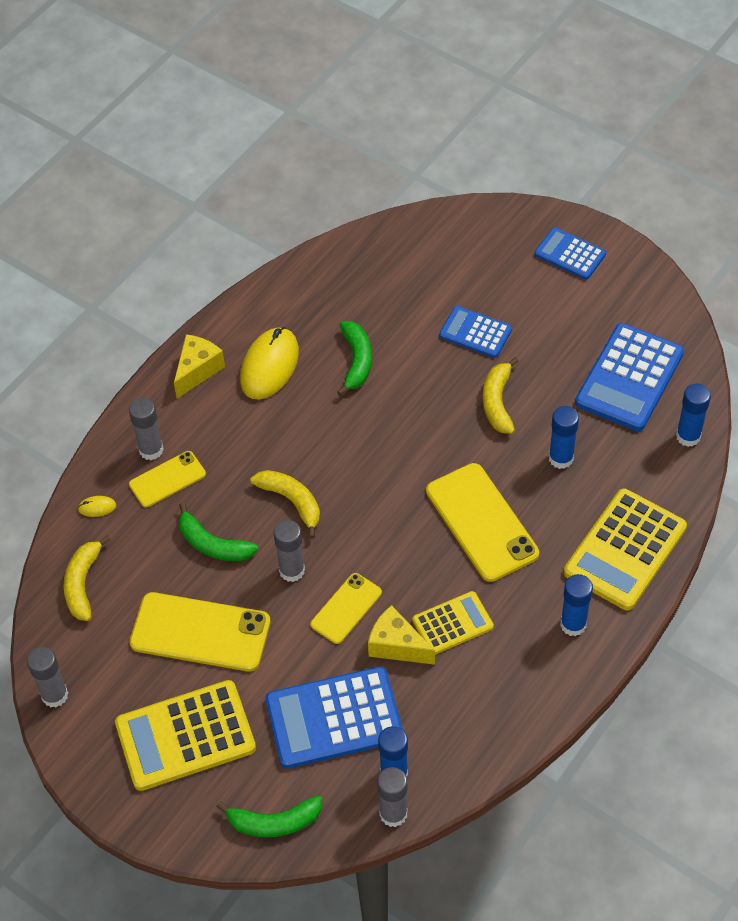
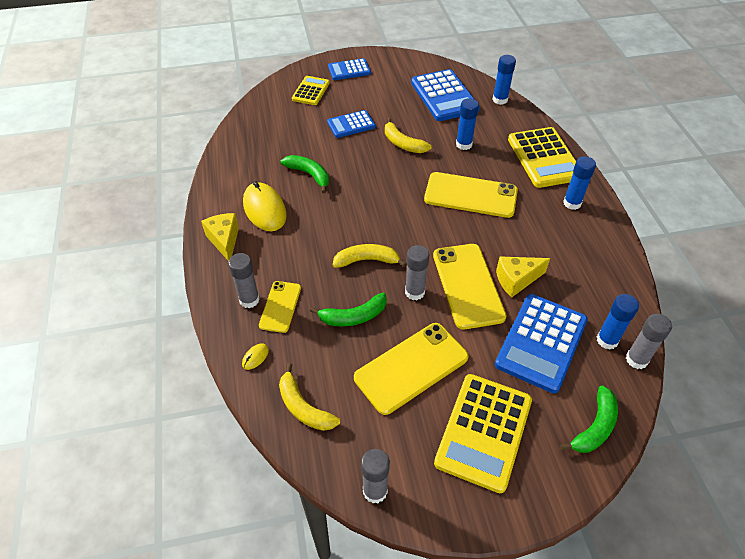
camera: 50 degrees left, 5 degrees down
yellow phone [310,573,382,644] -> yellow phone [433,244,506,329], size x1.73
yellow calculator [412,591,494,655] -> yellow calculator moved to [292,76,330,105]

